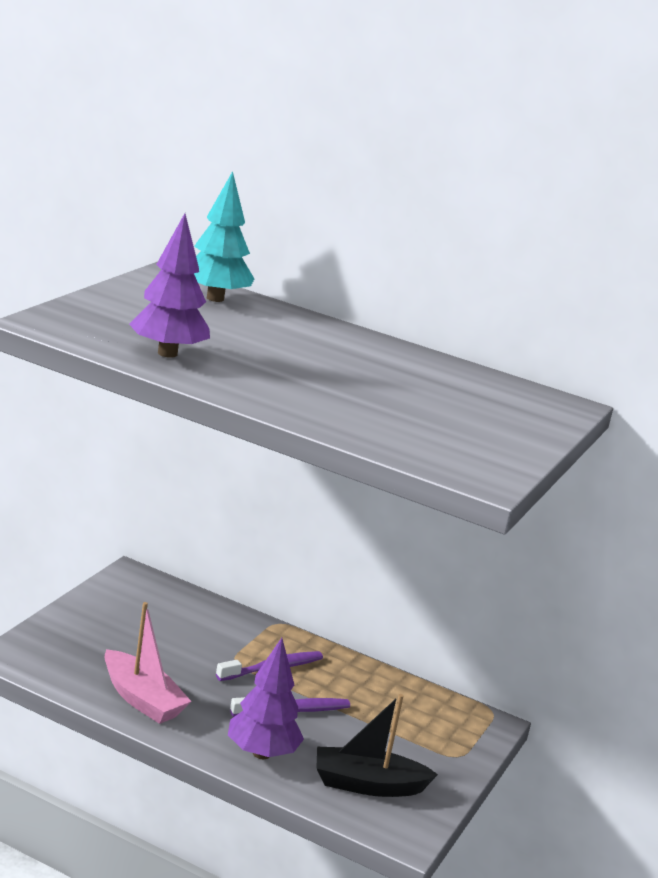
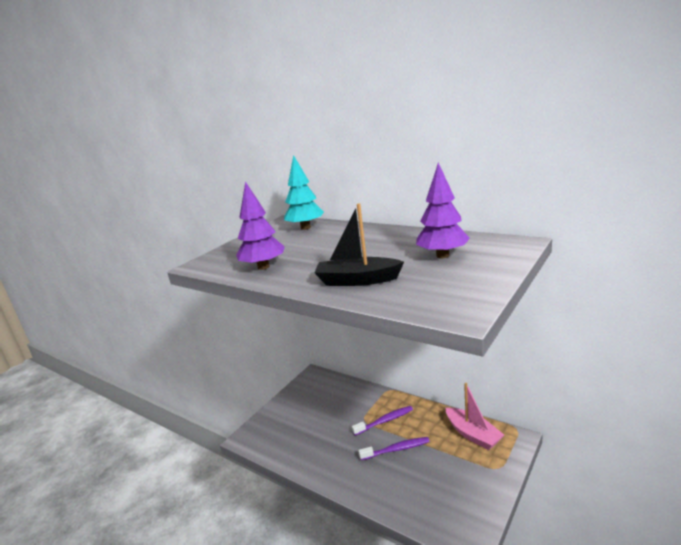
camera: 15 degrees right, 0 degrees up
pink boat [104,602,192,724] -> pink boat moved to [445,383,504,450]
purple tree [228,638,304,759] -> purple tree moved to [416,163,470,258]
black boat [316,694,438,797] -> black boat moved to [314,204,404,286]

